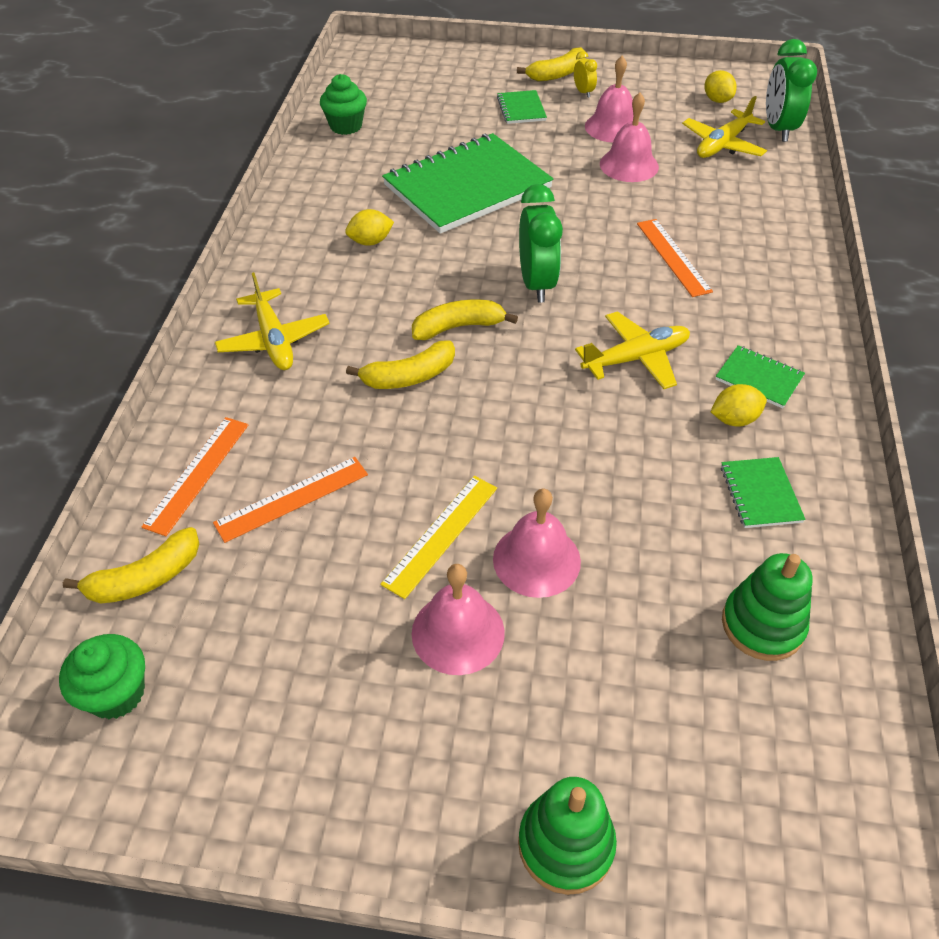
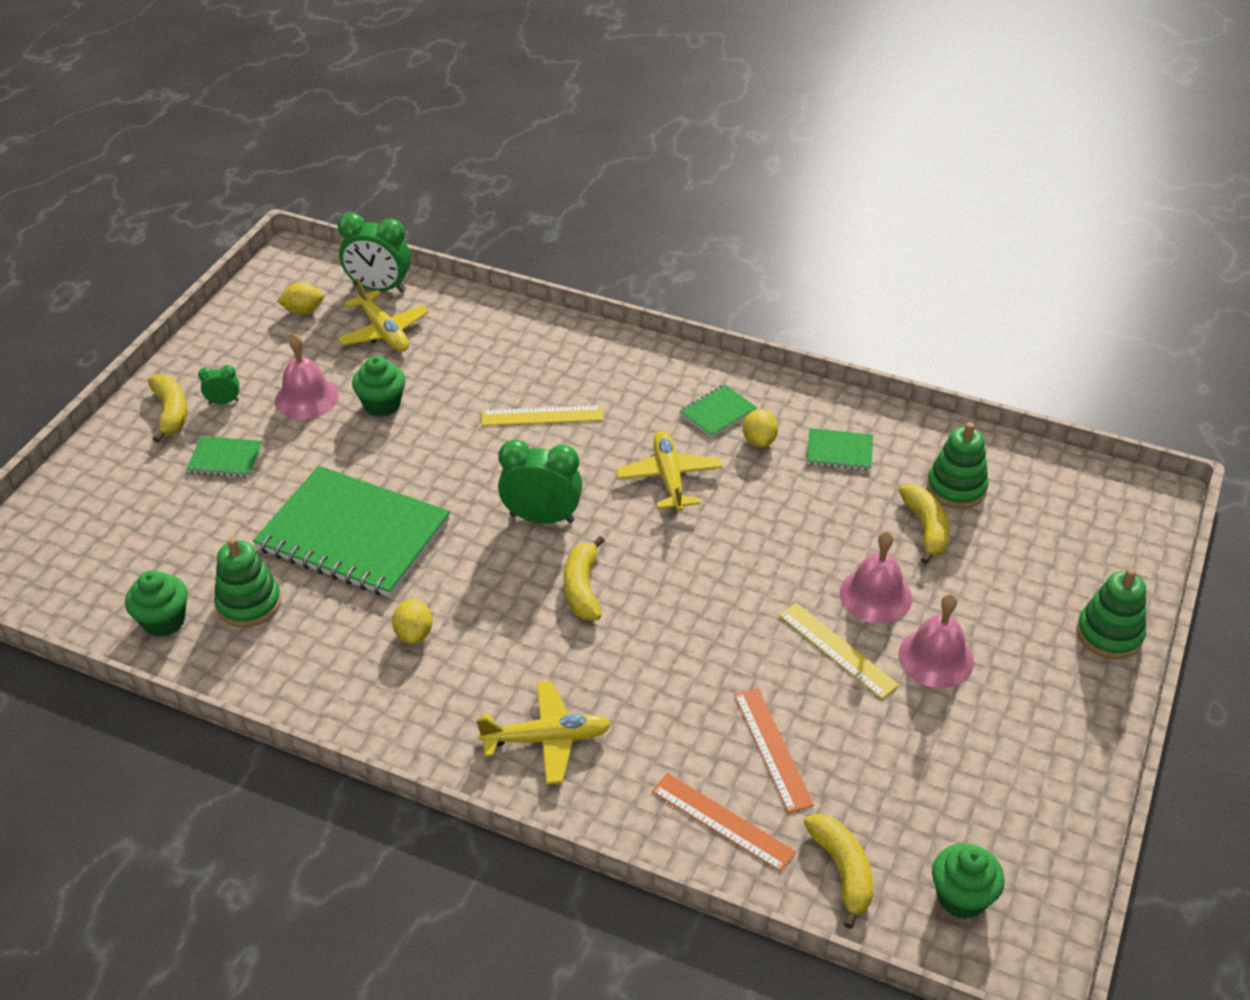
camera: 75 degrees left, 5 degrees down
yellow banana [346,340,455,389] -> yellow banana moved to [899,484,949,564]
green notebook [382,133,554,234] -> green notebook turned 45 degrees counterclockwise [253,466,450,597]
yellow clock [574,51,597,98] -> green clock [198,365,239,404]
pink bell [600,93,659,182] -> green cupcake [352,356,405,417]
orange ruler [637,219,713,297] -> yellow ruler [481,405,604,426]
none -> green stacking toy [214,537,281,628]

